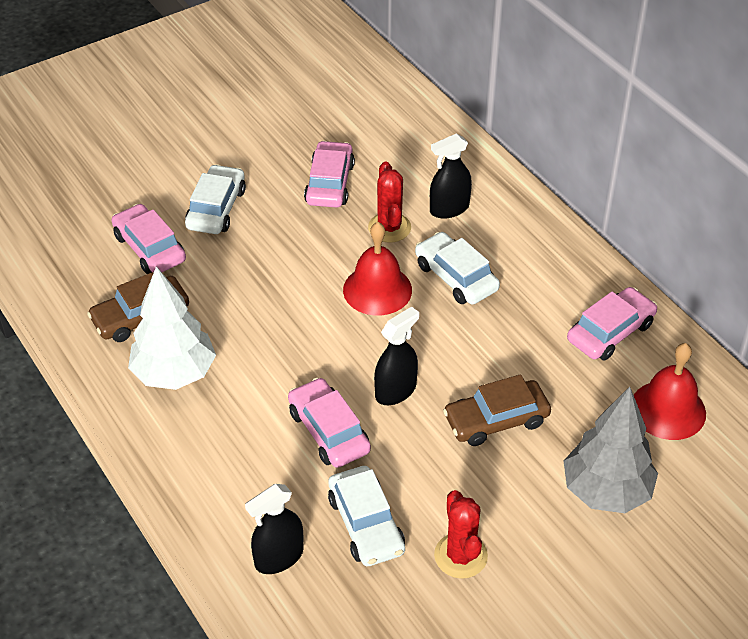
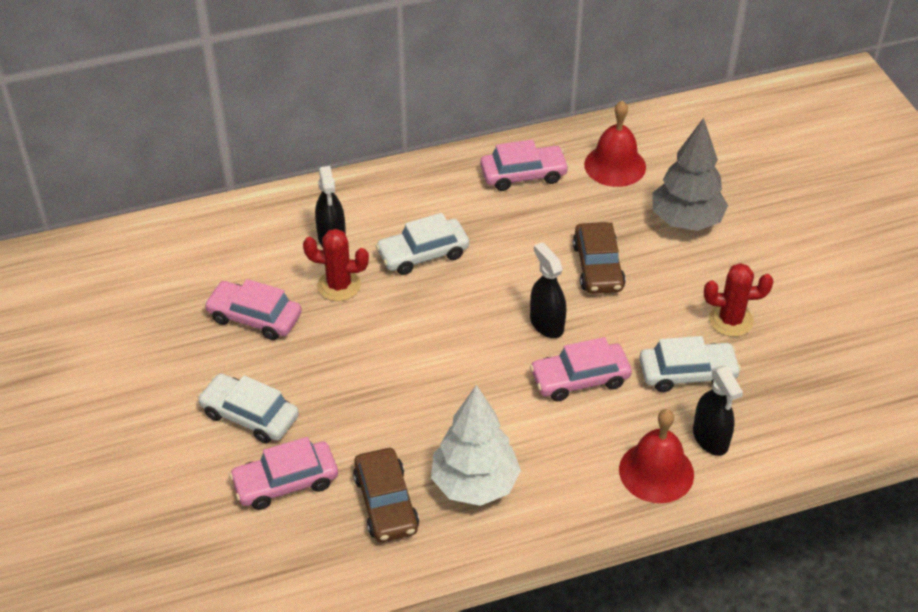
camera: 75 degrees left, 0 degrees up
red bell [343,222,412,316] -> red bell moved to [619,409,694,503]
pink car [567,287,657,360] -> pink car turned 105 degrees clockwise [480,140,569,191]

